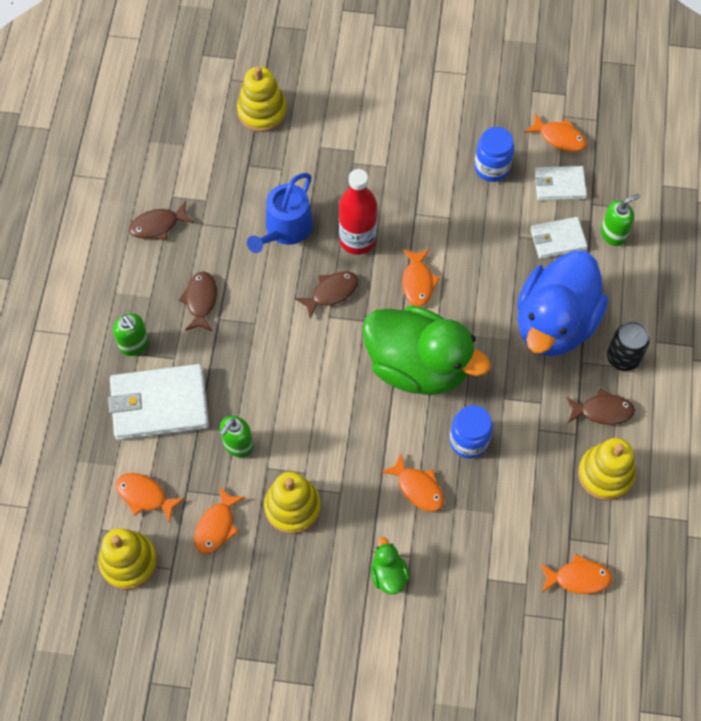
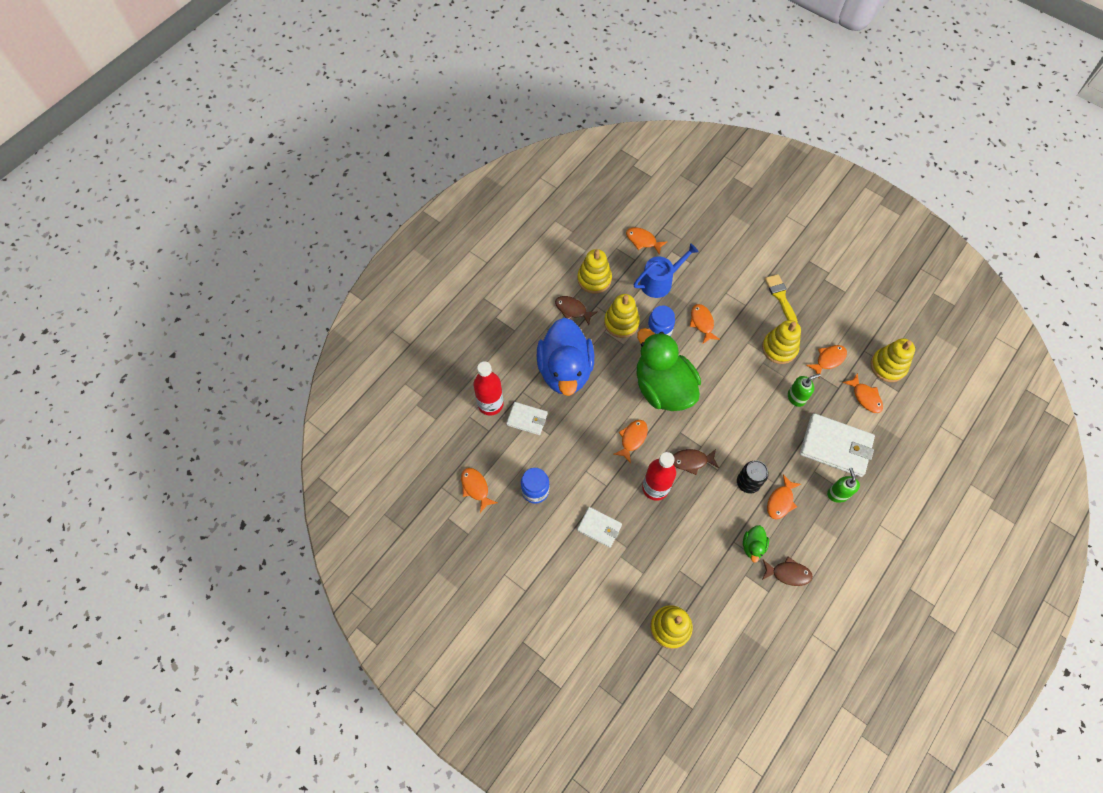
camera: 150 degrees left, 0 degrees up
brown fish [179,271,217,331] -> orange fish [767,474,801,519]
blue watering can [247,173,313,253] -> blue watering can moved to [634,243,699,298]
green duck [371,537,409,594] -> green duck moved to [743,525,769,563]
blue duck [517,250,608,357] -> blue duck turned 120 degrees clockwise [537,318,594,396]
white wallet [534,166,587,200] -> white wallet moved to [577,507,622,548]
green soap dispenser [601,194,640,246] -> red bottle [474,361,504,416]
black can [607,321,650,371] -> black can moved to [737,460,769,494]
none -> yellow stacking toy [604,294,640,338]
none -> yellow brush [765,274,798,323]

